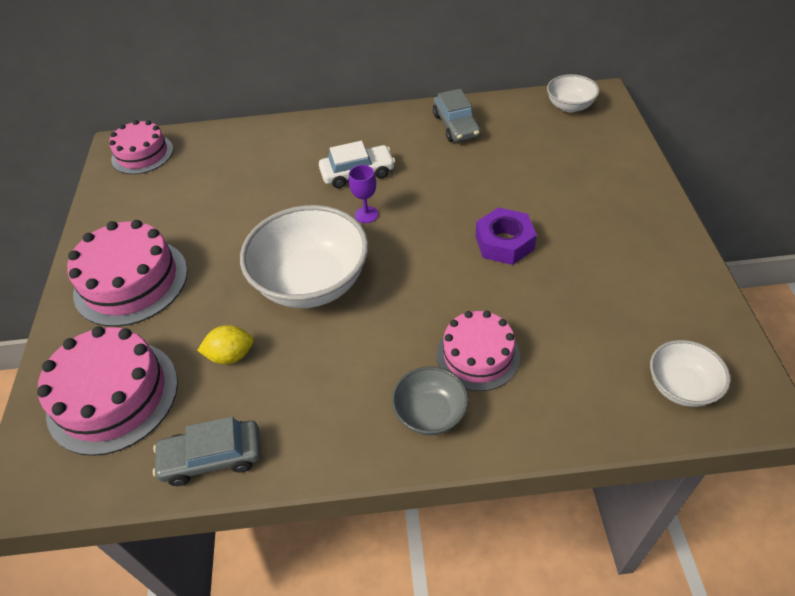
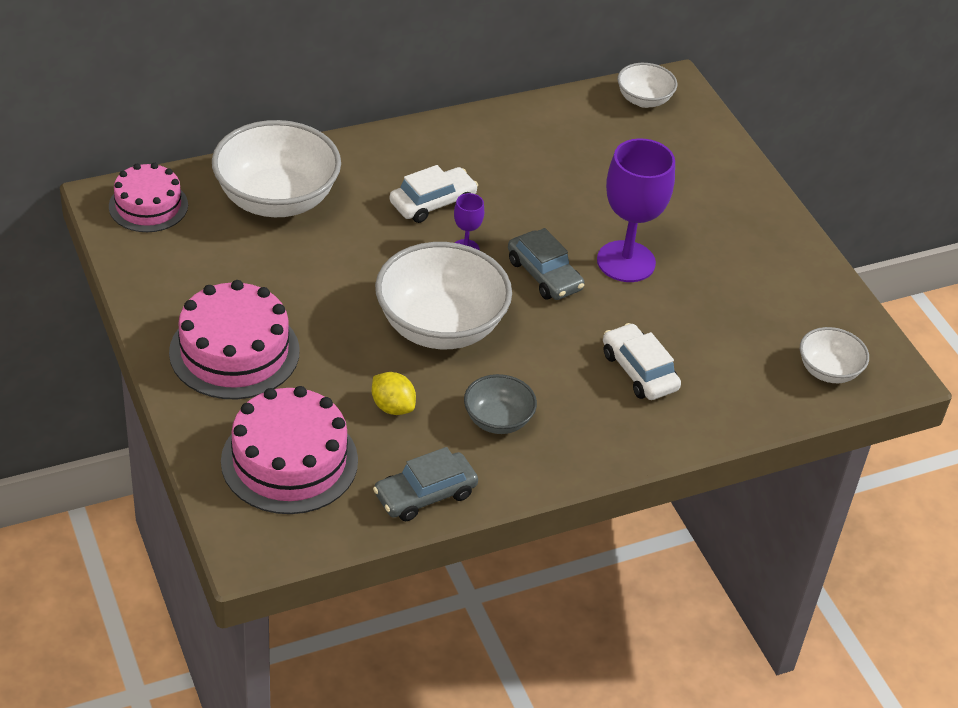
camera: 25 degrees left, 5 degrees down
yellow lemon [197,325,254,364] -> yellow lemon turned 75 degrees clockwise [372,372,416,415]
grey bowl [392,366,469,435] -> grey bowl moved to [464,374,537,434]
grey car [433,89,481,142] -> grey car moved to [508,228,584,300]
pink cake [436,311,520,391] -> white car [603,323,681,400]
purple nut [476,207,537,265] -> purple goblet [597,138,675,282]
none -> white bowl [212,120,341,217]

